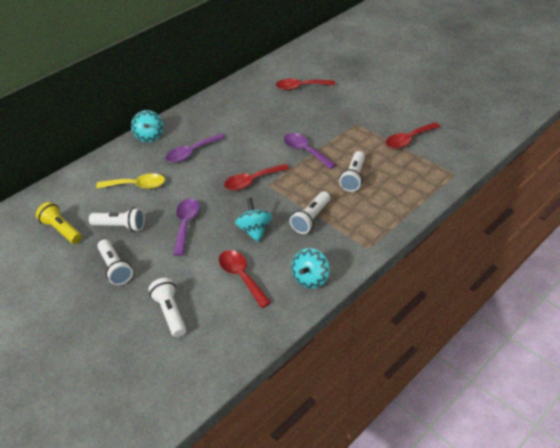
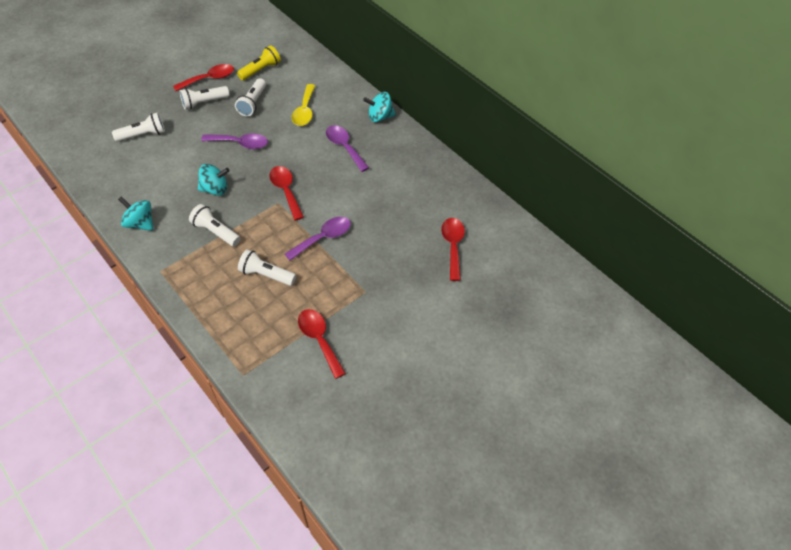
camera: 90 degrees right, 10 degrees up
red spoon [219,250,271,308] -> red spoon moved to [173,64,234,91]

